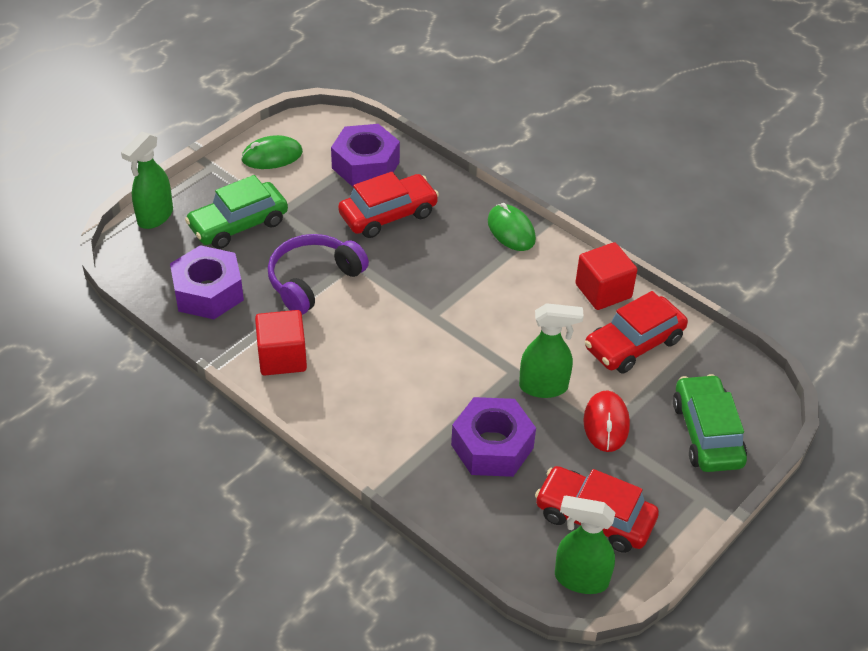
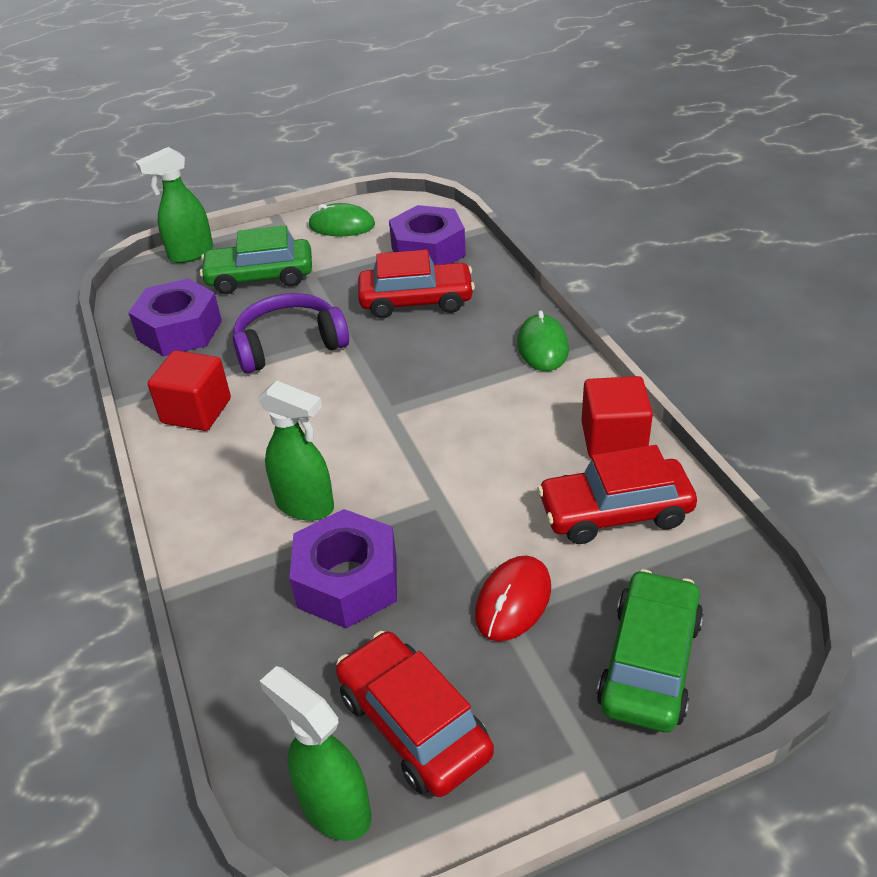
camera: 30 degrees right, 5 degrees down
green spray bottle [519,303,584,398] -> green spray bottle moved to [258,380,334,521]

